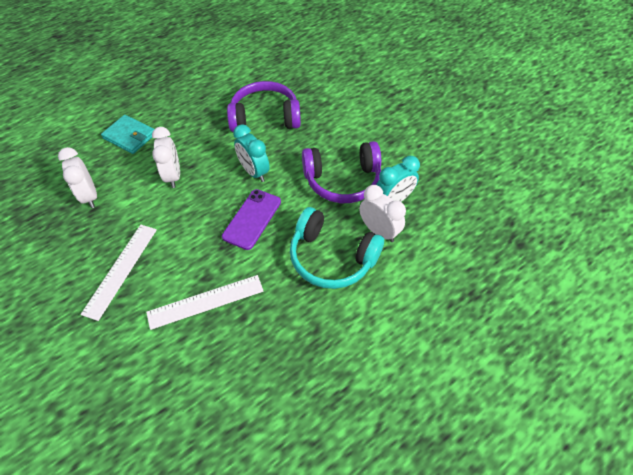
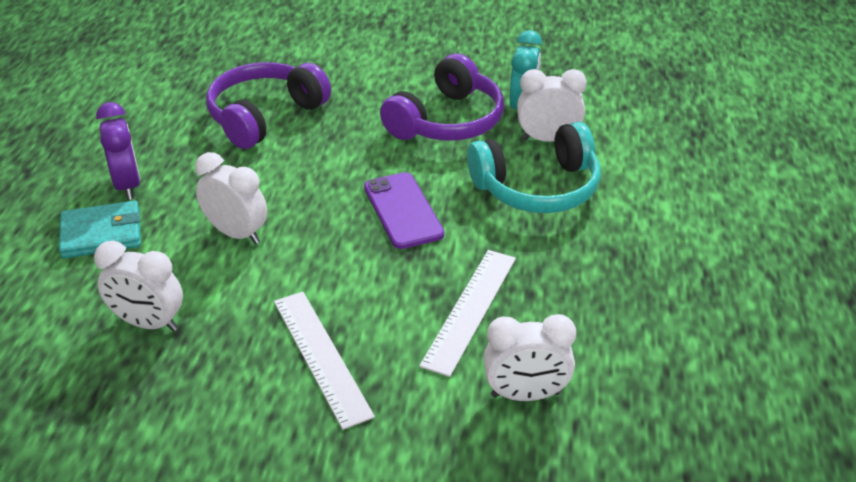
camera: 45 degrees left, 15 degrees down
turquoise clock [233,124,270,182] -> none
none -> purple clock [96,102,140,200]
none -> white clock [483,314,576,401]

